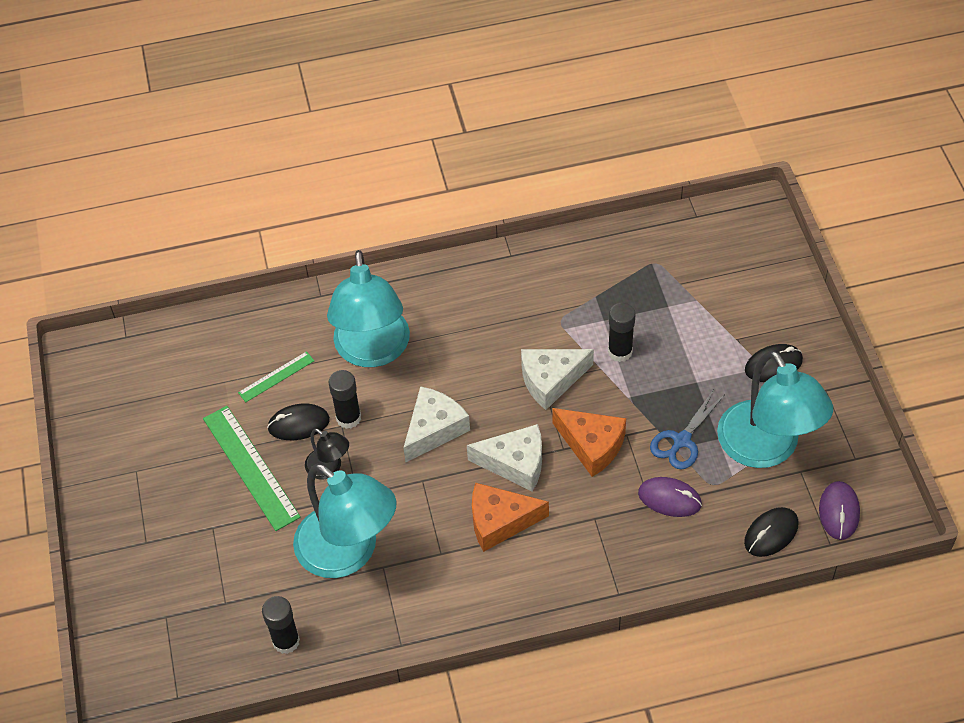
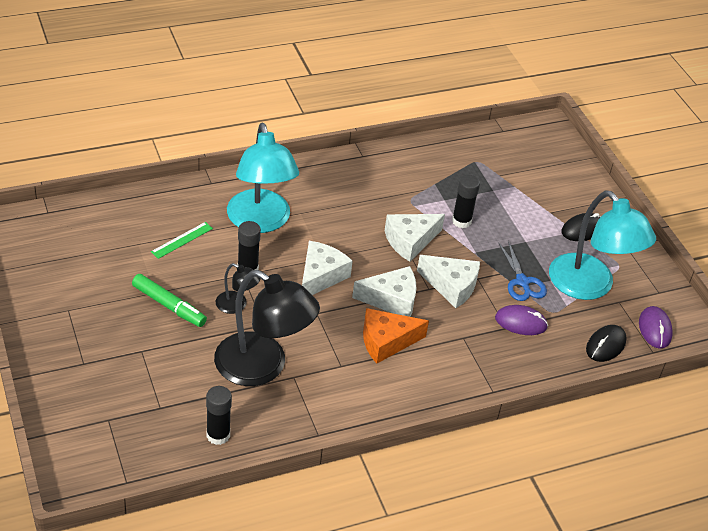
camera: 15 degrees left, 10 degrees down
green ruler [203,406,301,531] -> green marker [132,274,207,327]
black mouse [267,403,330,440] -> none
turquoise lamp [293,463,396,578] -> black lamp [214,270,320,386]
orange cheese [552,408,626,477] -> white cheese [417,255,480,308]
blue scissors [650,389,724,469] -> blue scissors turned 45 degrees counterclockwise [498,241,547,301]

